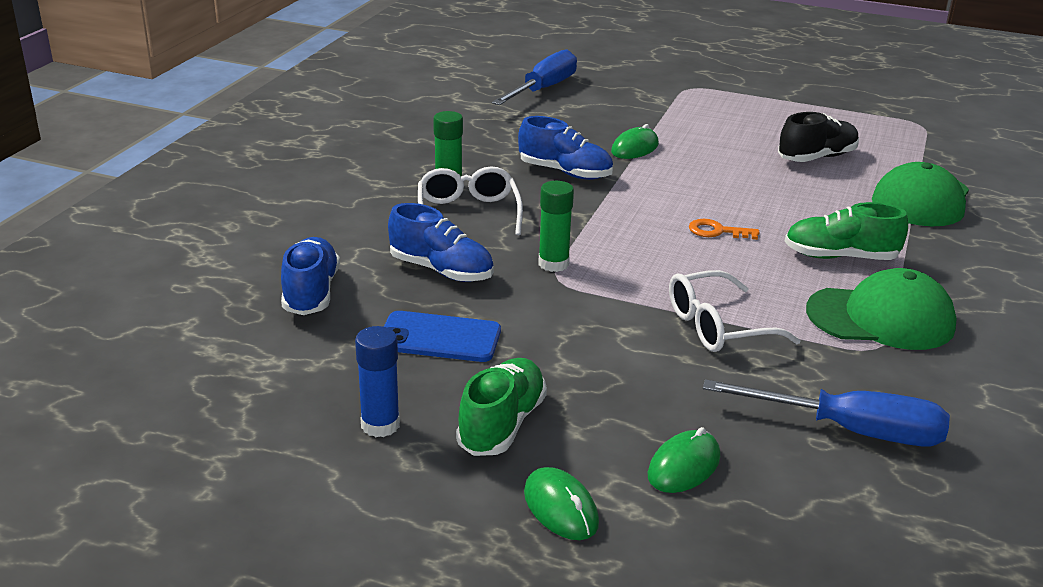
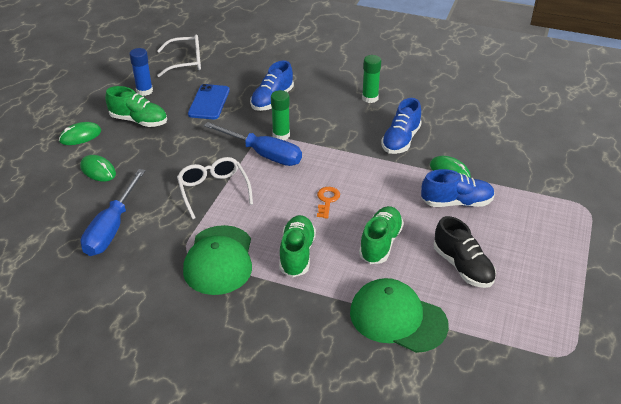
camera: 90 degrees right, 10 degrees up
blue shoe [281,237,340,315] -> blue shoe moved to [421,169,495,207]
white glasses [418,166,523,235] -> white glasses moved to [157,34,201,77]
blue screwdriver [492,49,577,105] -> blue screwdriver moved to [204,122,302,166]
none -> green shoe [359,206,404,264]

